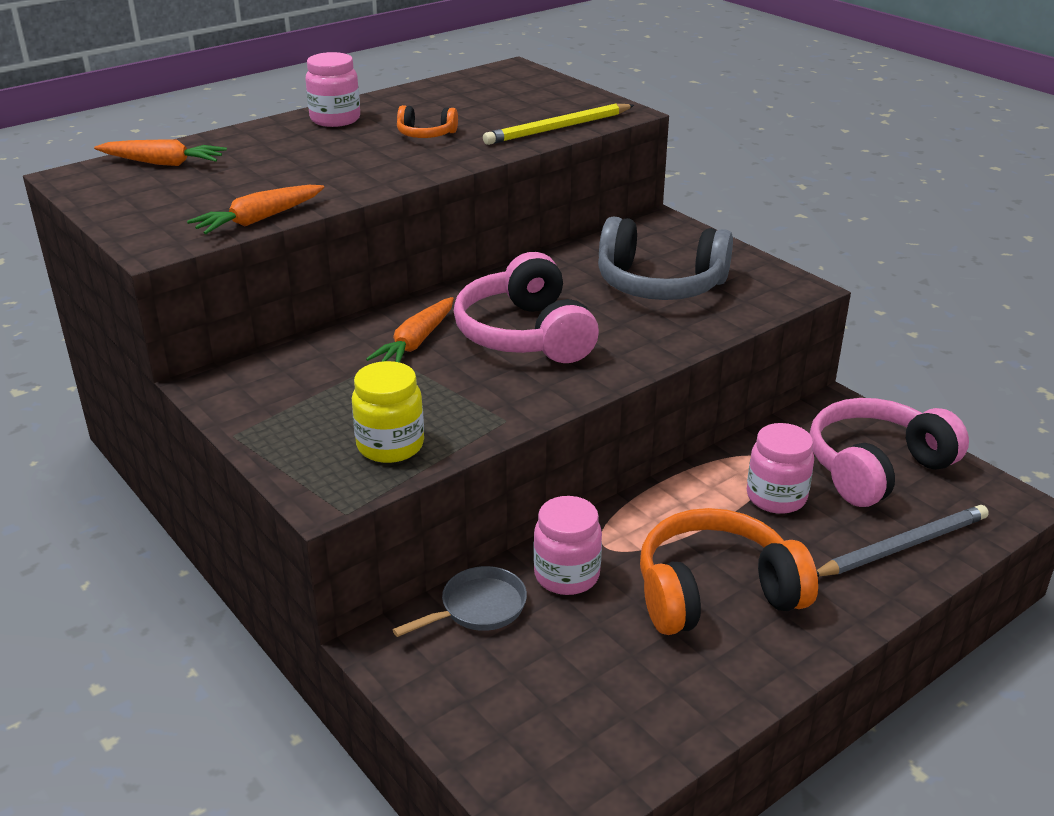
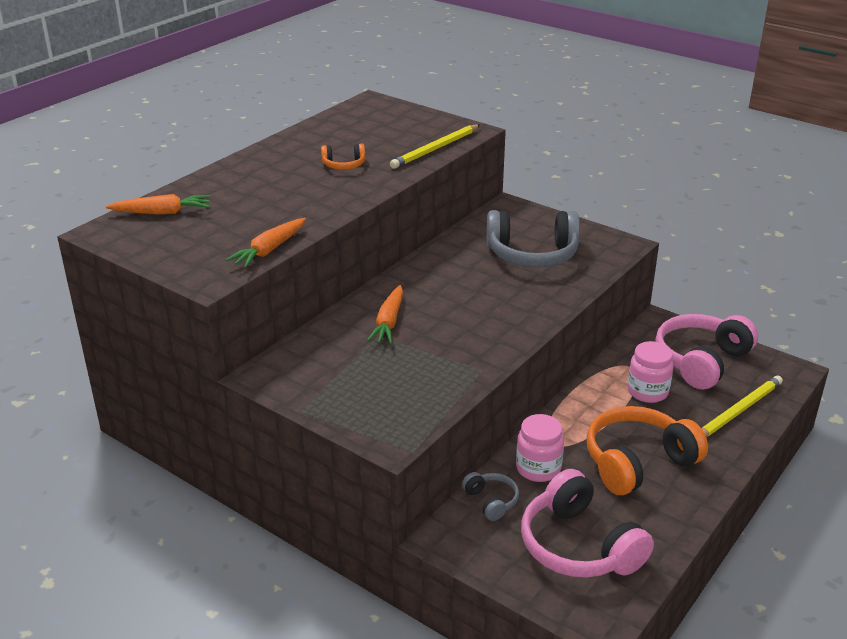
camera: 15 degrees left, 0 degrees up
pink jar [305,52,360,127] -> none
yellow jar [352,361,424,463] -> none
grey pan [393,566,527,637] -> grey headphones [462,472,519,521]
pink headphones [454,252,599,363] -> pink headphones moved to [521,469,654,578]
grey pencil [816,505,989,577] -> yellow pencil [701,375,783,437]

